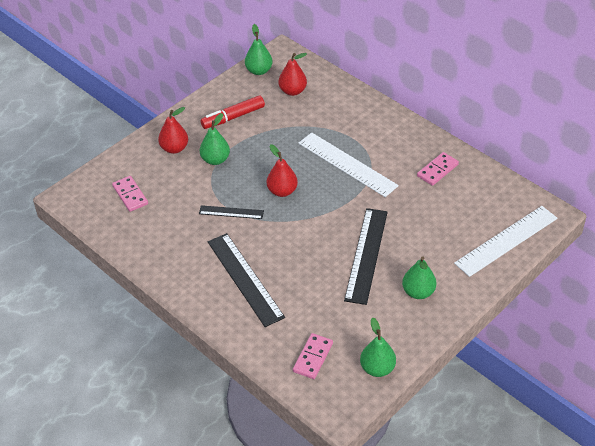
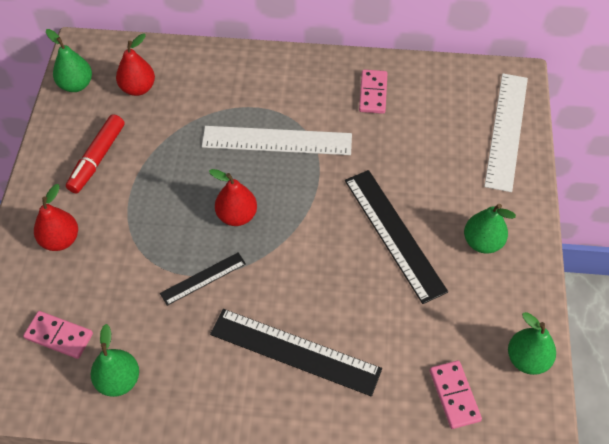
camera: 40 degrees left, 10 degrees up
green pear [200,113,230,165] -> green pear moved to [91,324,139,397]

